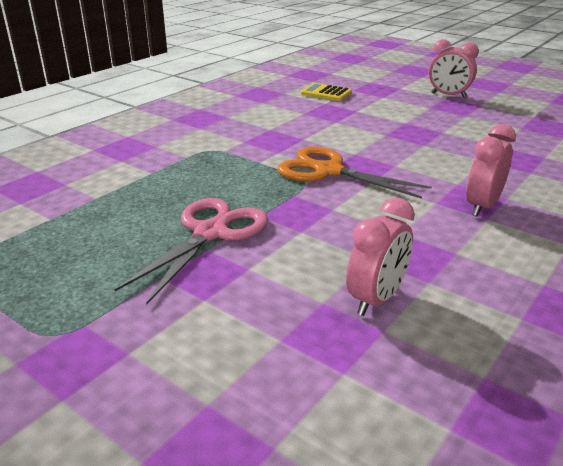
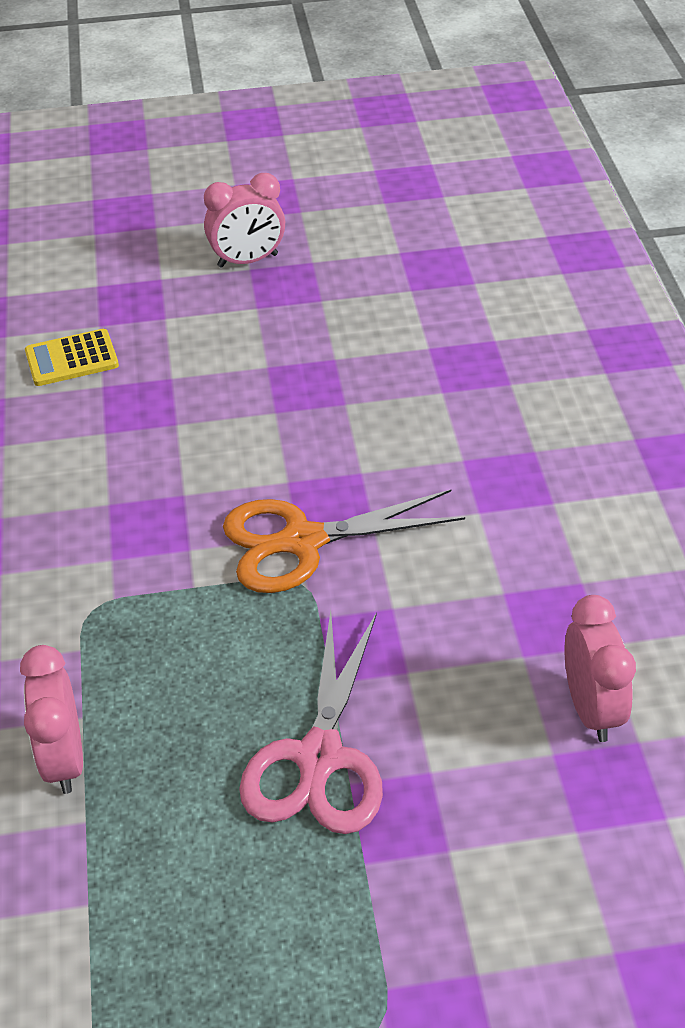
camera: 45 degrees left, 15 degrees up
pink scissors [114,198,268,305] -> pink scissors turned 150 degrees counterclockwise [239,611,383,834]
pink clock [466,124,516,217] -> pink clock moved to [20,645,83,794]

